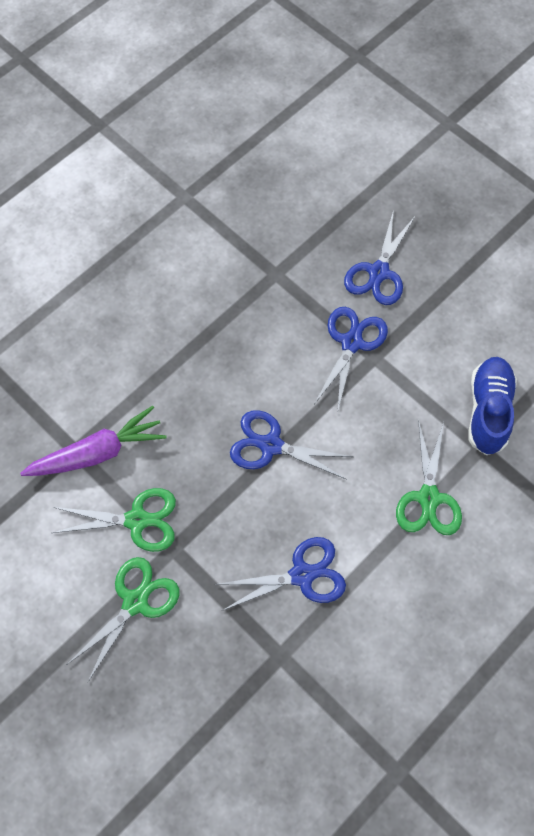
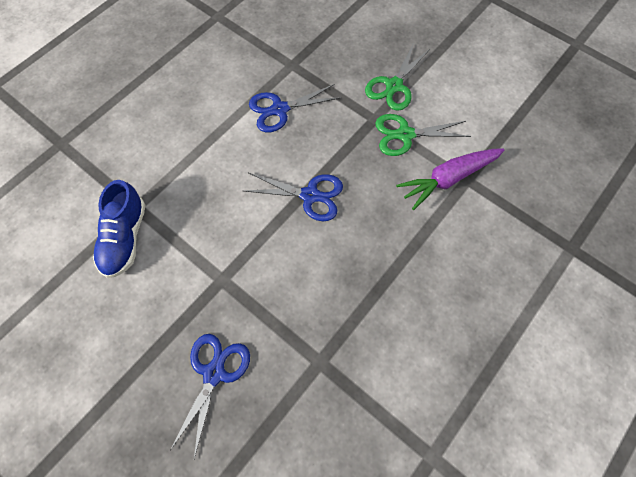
camera: 175 degrees right, 0 degrees up
blue scissors [314,307,388,414] -> none
green scissors [396,419,462,535] -> none

